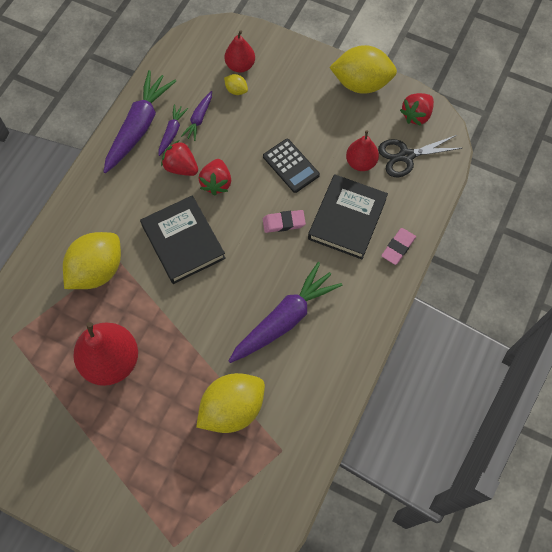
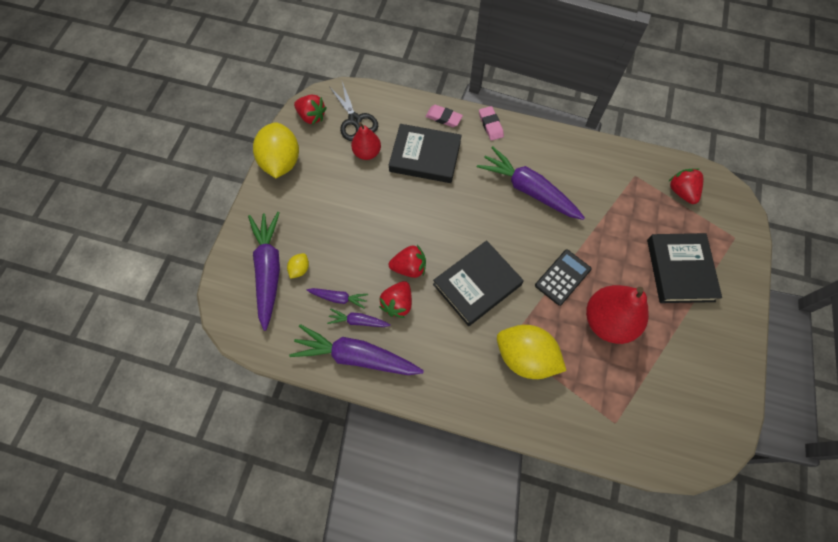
camera: 100 degrees left, 0 degrees up
yellow lemon [196,373,265,433] -> none
red pear [225,30,255,73] -> purple carrot [248,212,280,331]
black calculator [263,139,320,193] -> black calculator moved to [535,249,592,306]
pink eraser [263,210,306,233] -> pink eraser moved to [479,106,504,141]
none -> black book [647,233,722,303]
none -> red strawberry [668,168,703,204]

